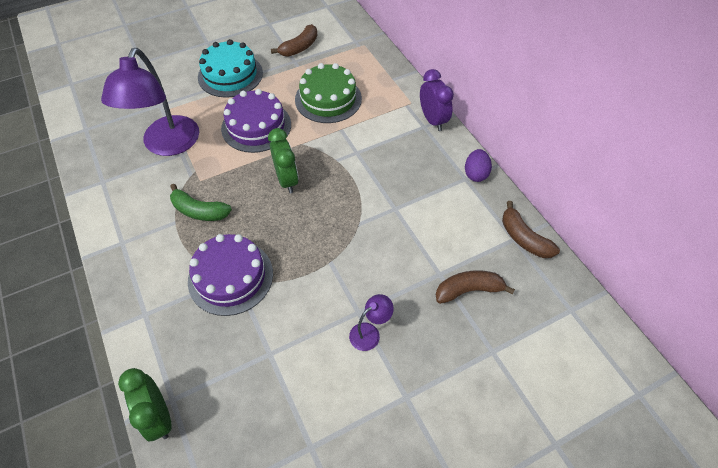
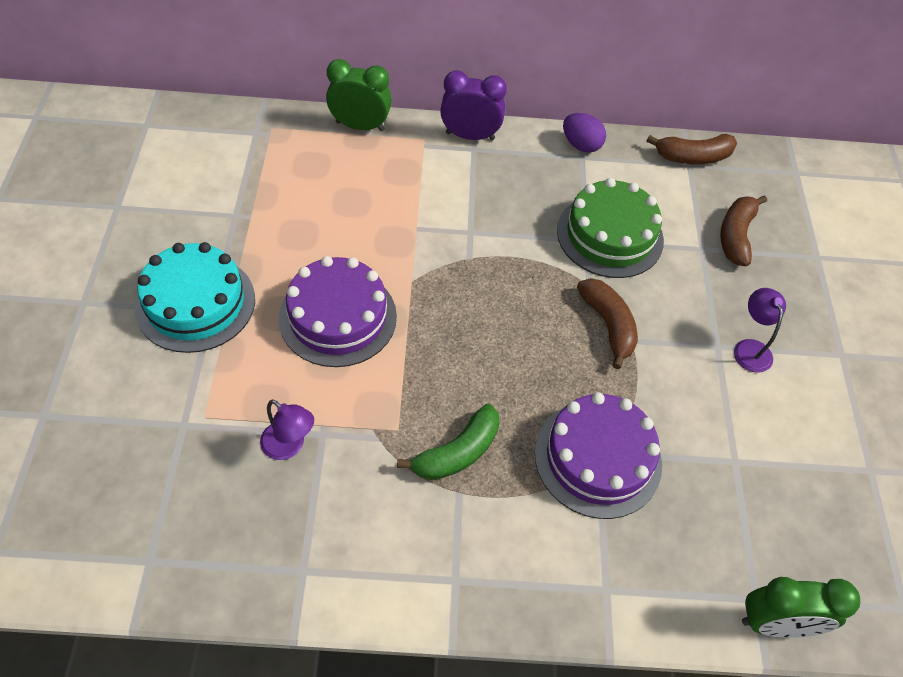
camera: 65 degrees left, 0 degrees up
purple lamp [101,48,199,156] -> purple lamp [260,399,314,460], size x0.43
green clock [268,128,298,193] -> green clock moved to [326,59,392,131]
brown banana [271,24,317,57] -> brown banana moved to [577,278,638,369]
green cake [295,63,362,123] -> green cake moved to [557,178,664,278]

